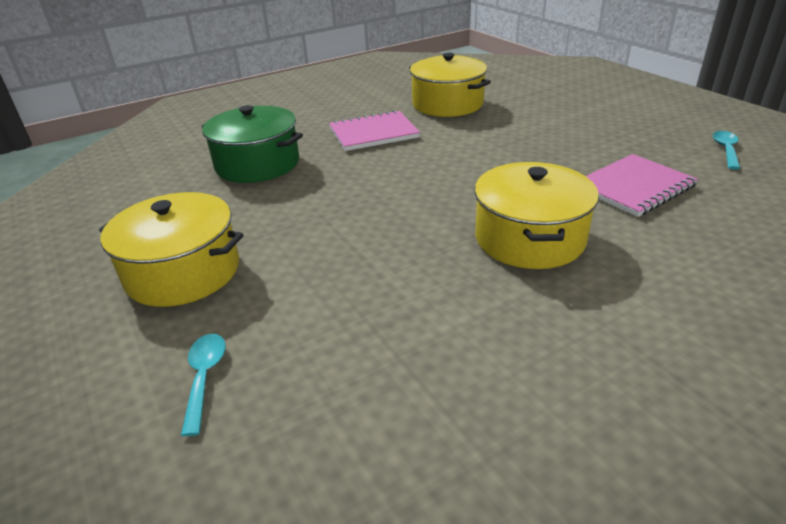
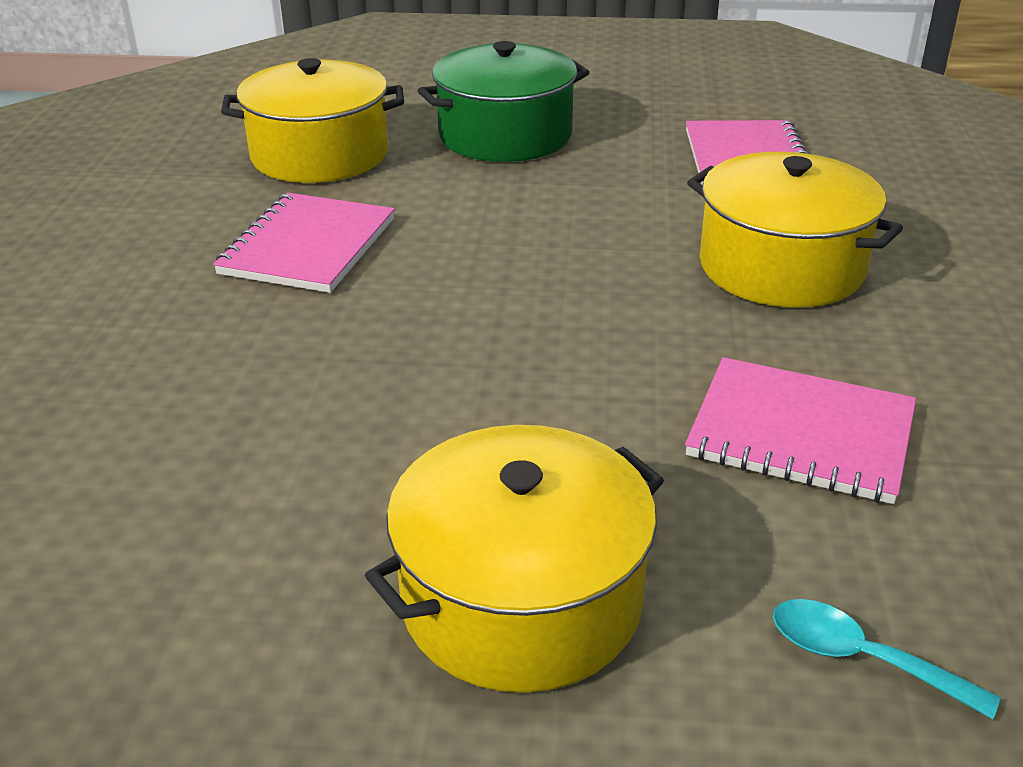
camera: 55 degrees left, 0 degrees up
green pot [202,105,303,183] -> green pot moved to [418,41,589,162]
turquoise spoon [713,131,740,170] -> none
none -> pink notebook [685,357,916,504]

